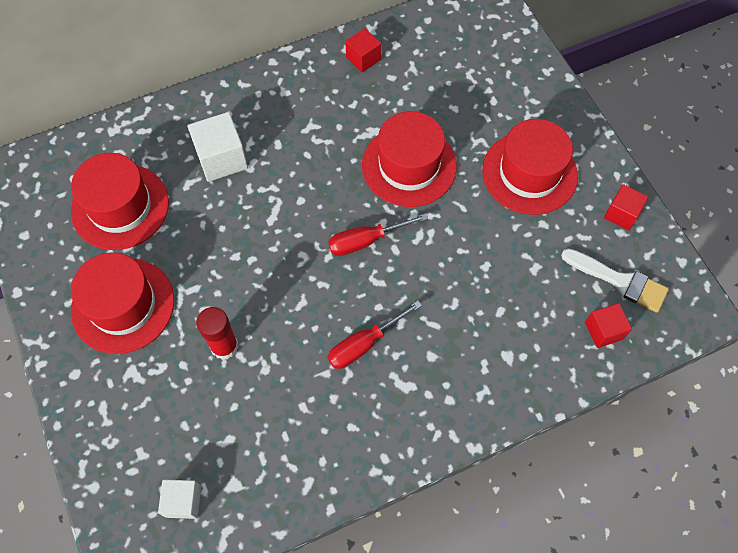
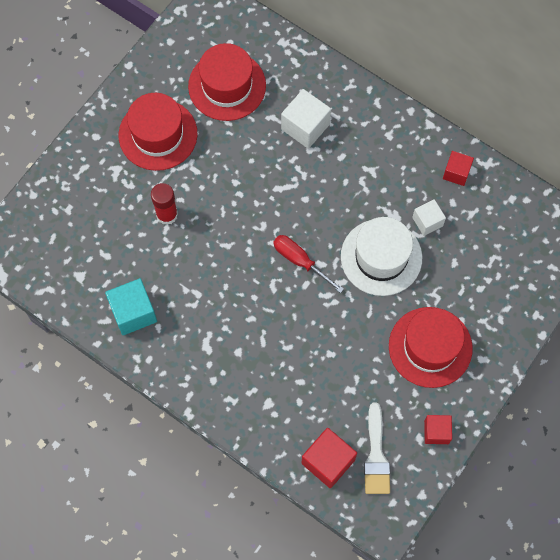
camera: 60 degrees right, 5 degrees up
white cube [158,479,201,519] -> white cube moved to [412,199,446,236]
red screwdriver [327,301,422,369] -> none
red hat [362,111,457,207] -> white hat [341,217,422,296]
red cube [585,303,632,348] -> red cube [301,428,357,488], size x1.58
none -> turquoise cube [105,278,157,335]

